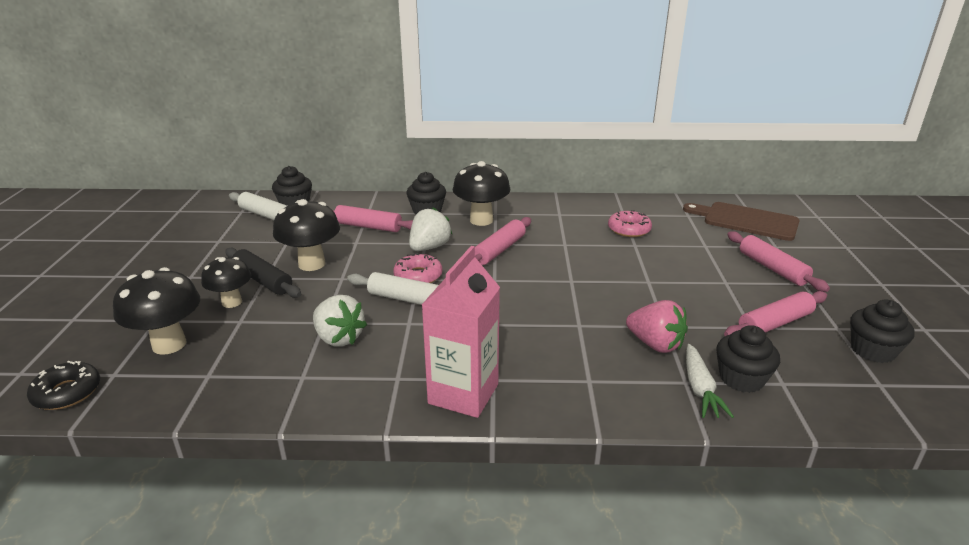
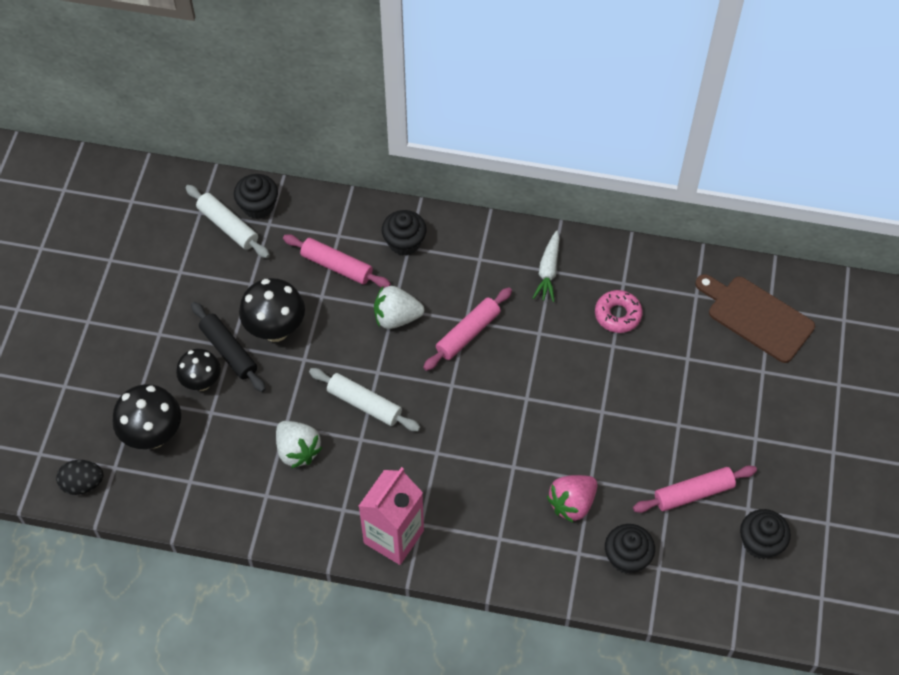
camera: 10 degrees right, 30 degrees up
black donut [27,361,100,410] -> black egg [56,460,103,495]
pink donut [393,253,442,283] -> none
white strawberry [409,207,452,251] -> white strawberry turned 135 degrees counterclockwise [374,286,424,329]
black mushroom [453,161,510,226] -> none
pink strawberry [626,300,688,353] -> pink strawberry turned 90 degrees clockwise [547,475,598,523]
white carrot [686,344,734,418] -> white carrot moved to [533,230,560,302]
pink rolling pin [727,231,830,292] -> none

